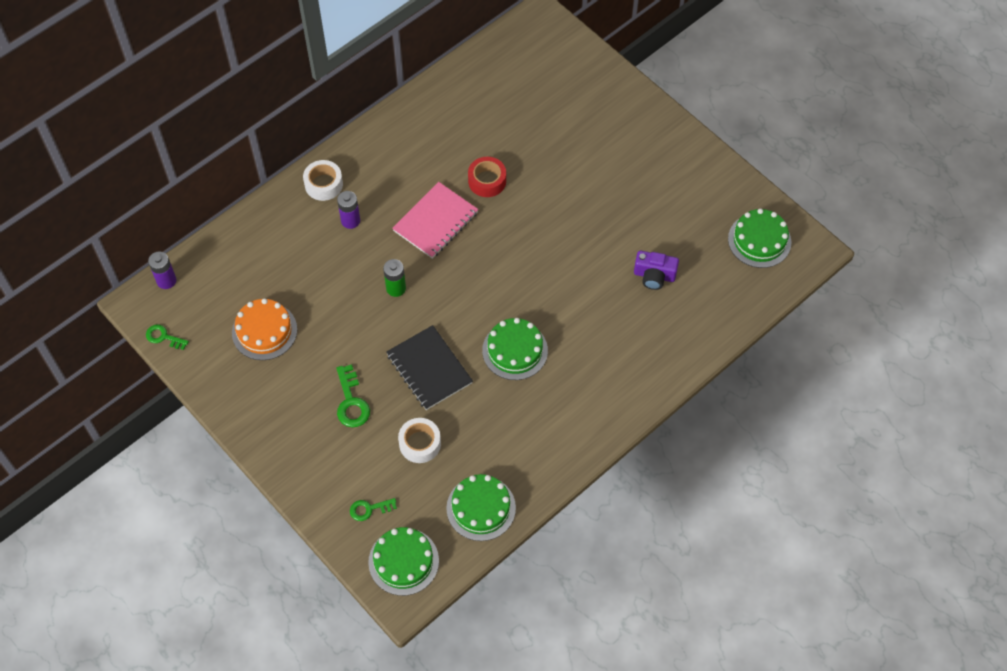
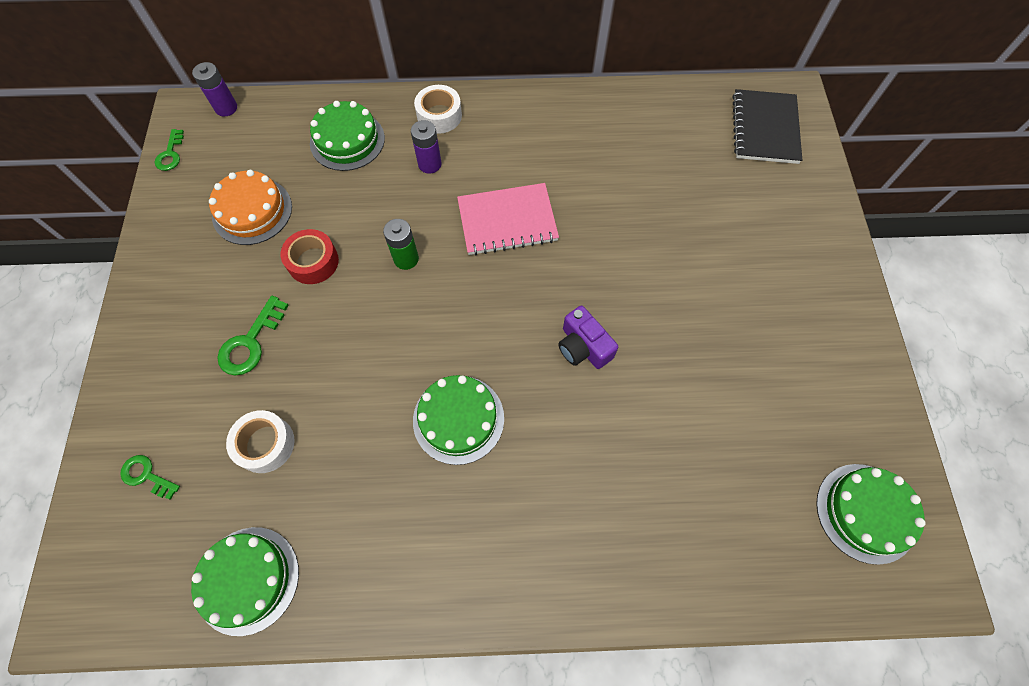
camera: 40 degrees right, 5 degrees up
green key [146,325,189,350] -> green key turned 150 degrees counterclockwise [155,129,184,171]
green cake [368,527,439,596] -> green cake moved to [310,101,385,171]
black notebook [386,325,473,410] -> black notebook moved to [733,89,802,164]
red tape [468,157,506,197] -> red tape moved to [281,229,339,284]
purple camera [634,251,679,290] -> purple camera moved to [558,306,618,369]

